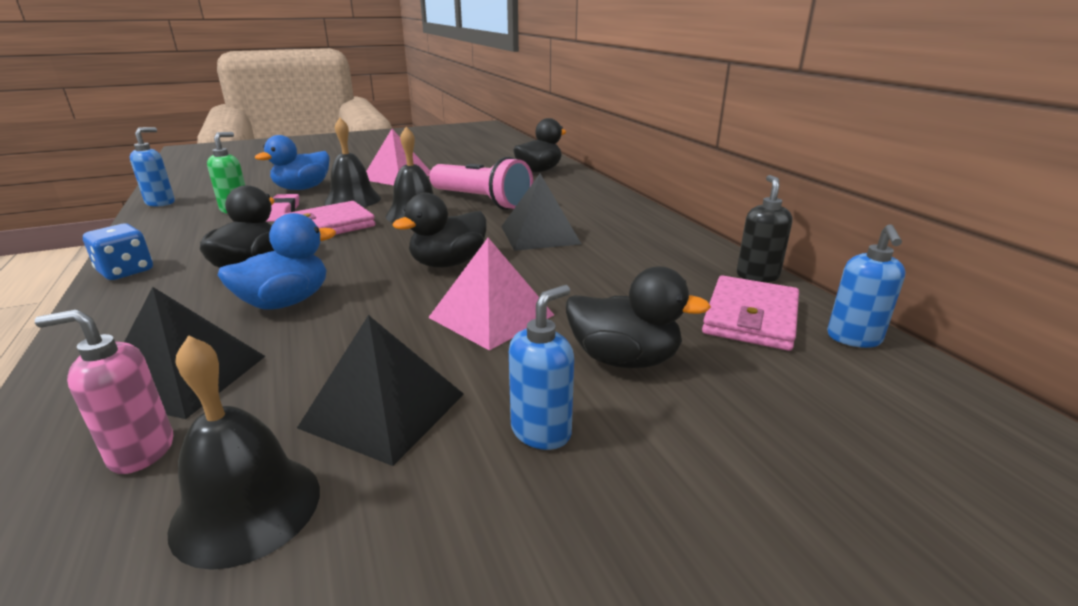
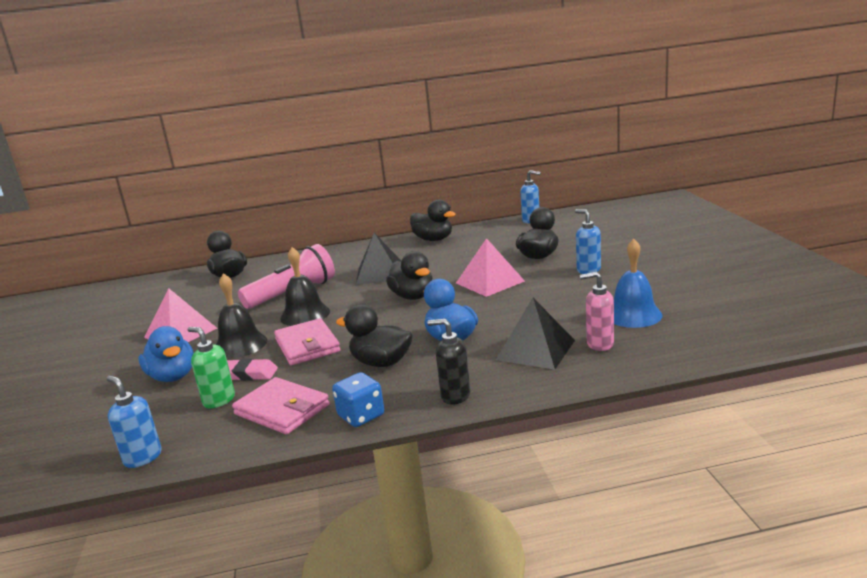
camera: 75 degrees left, 5 degrees down
pink soap dispenser [35,309,173,474] -> pink soap dispenser turned 90 degrees clockwise [580,272,614,351]
black bell [168,335,320,570] -> blue bell [614,239,662,328]
black pyramid [297,315,464,466] -> none
pink wallet [702,275,799,351] -> pink wallet moved to [232,377,330,435]
black soap dispenser [737,175,792,282] -> black soap dispenser moved to [427,319,470,405]
none -> black duck [410,199,456,241]

